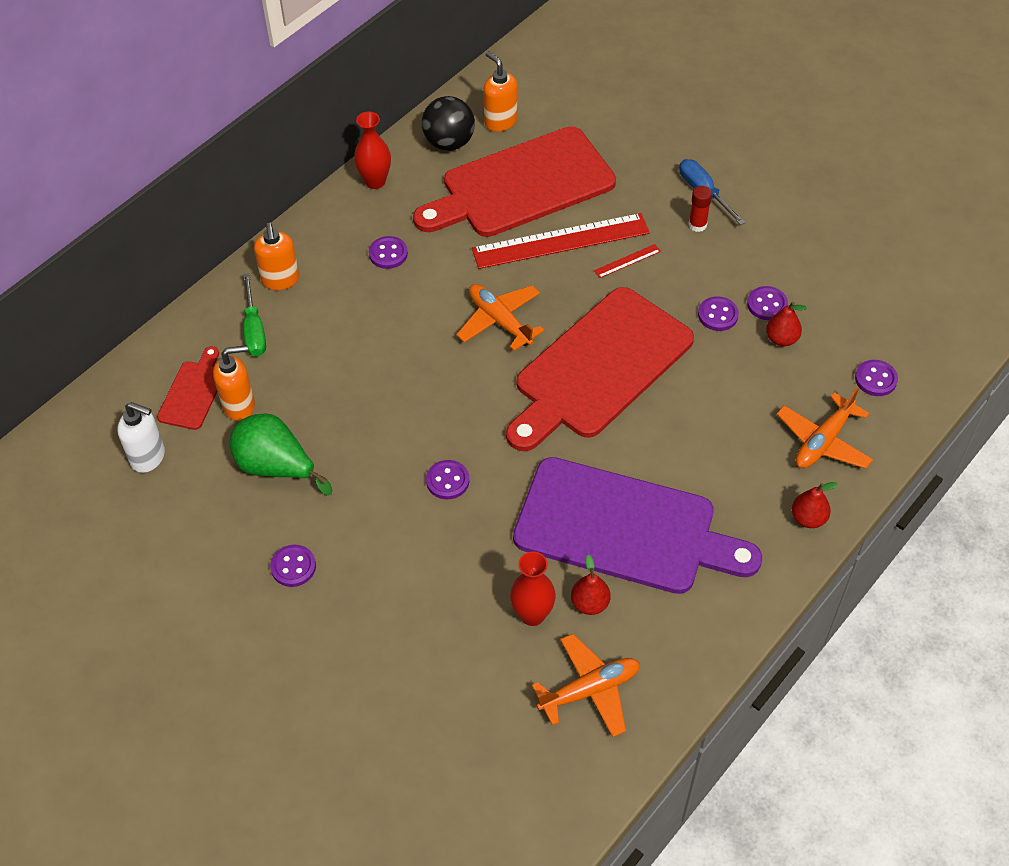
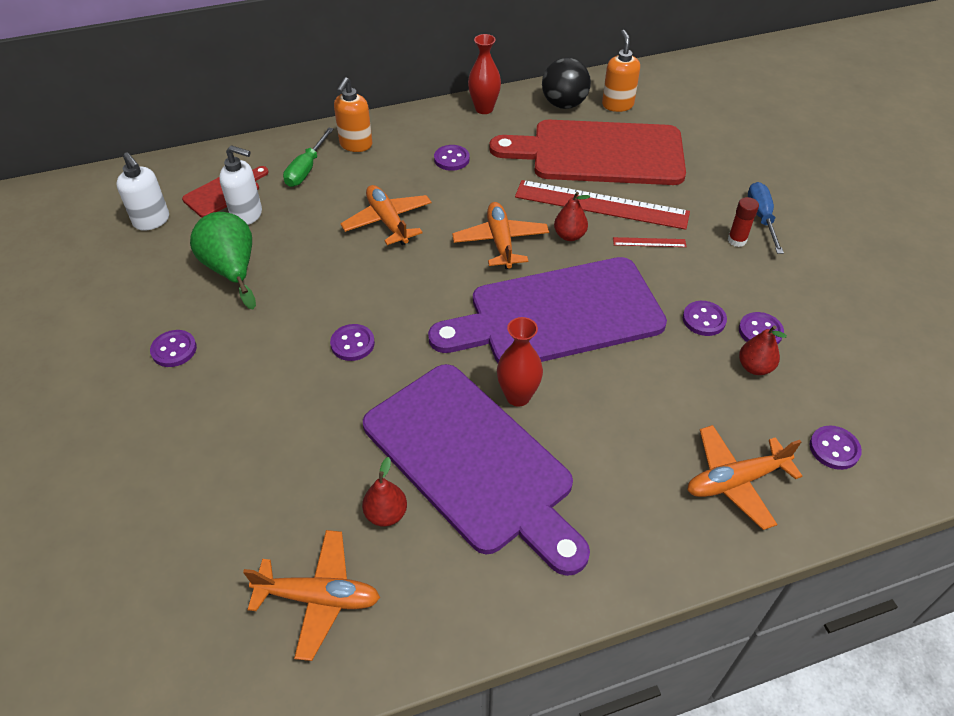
camera: 30 degrees right, 5 degrees down
orange soap dispenser [213,345,255,421] -> white soap dispenser [219,145,262,225]
red cutting board [506,287,694,451] -> purple cutting board [428,257,667,363]
red vase [510,552,556,626] -> red vase moved to [497,317,543,407]
red pear [792,482,838,528] -> red pear moved to [554,192,590,241]
none -> orange plane [340,185,432,245]

